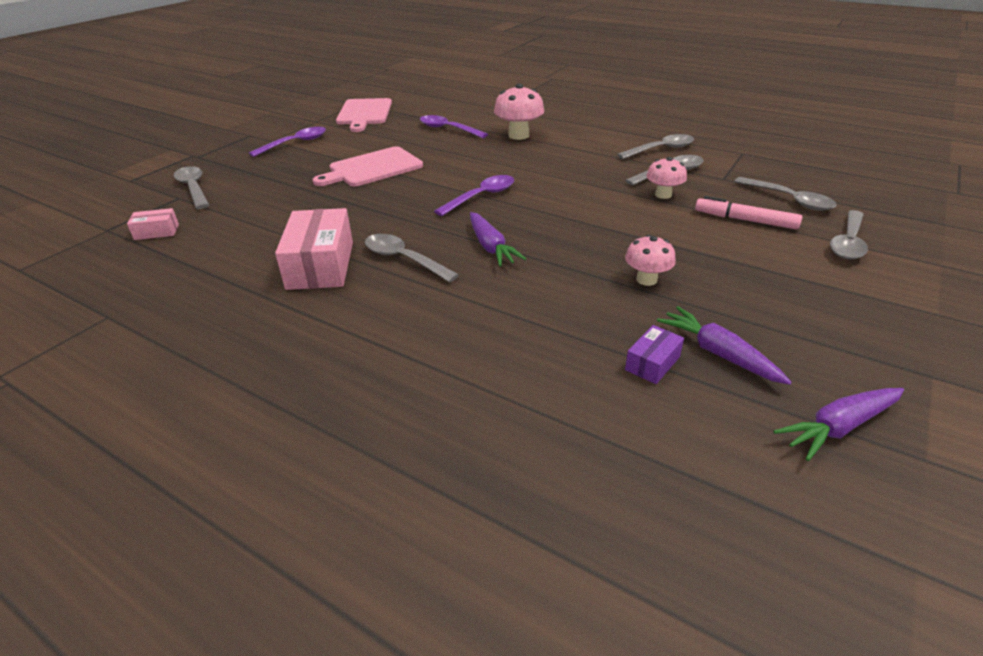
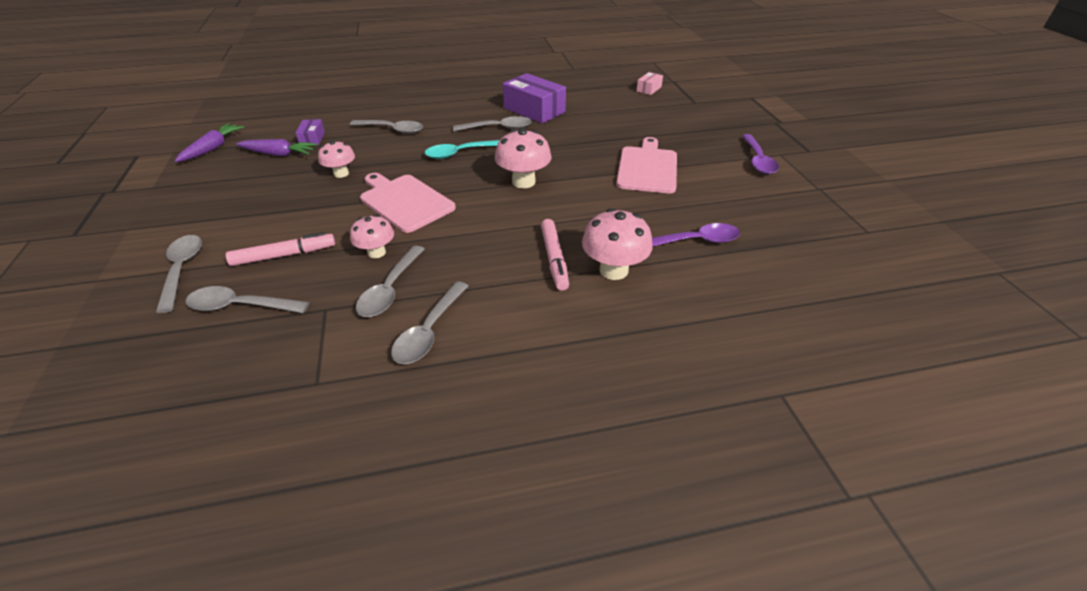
camera: 135 degrees right, 5 degrees up
grey spoon [174,166,209,209] -> grey spoon moved to [350,120,423,134]
pink box [275,208,353,290] -> purple box [503,73,566,124]
pink cutting board [336,98,392,132] -> pink cutting board moved to [360,173,456,233]
purple spoon [434,175,514,216] -> pink mushroom [495,129,552,189]
purple carrot [470,212,526,266] -> turquoise spoon [425,140,500,159]
none -> pink marker [541,219,569,291]

